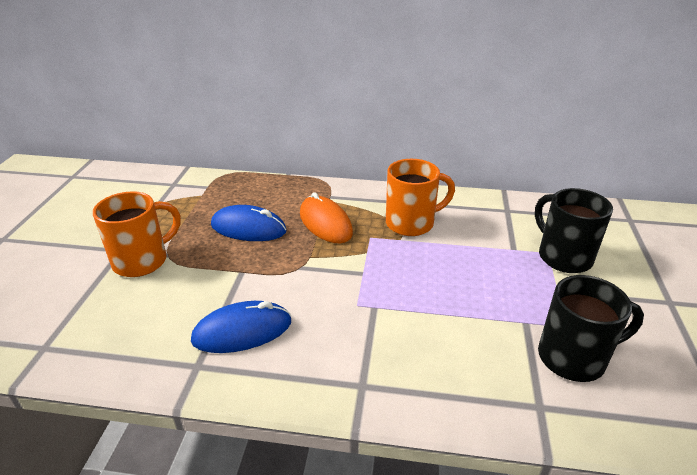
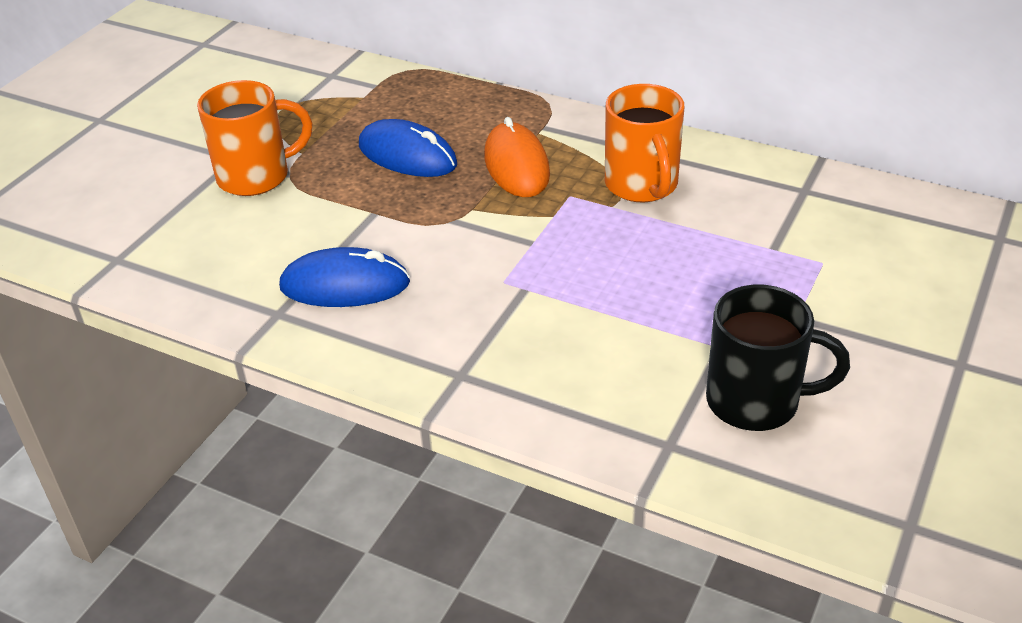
camera: 20 degrees right, 5 degrees up
orange mug [386,159,455,236] -> orange mug turned 75 degrees clockwise [605,84,684,202]
black mug [535,188,613,273] -> none

